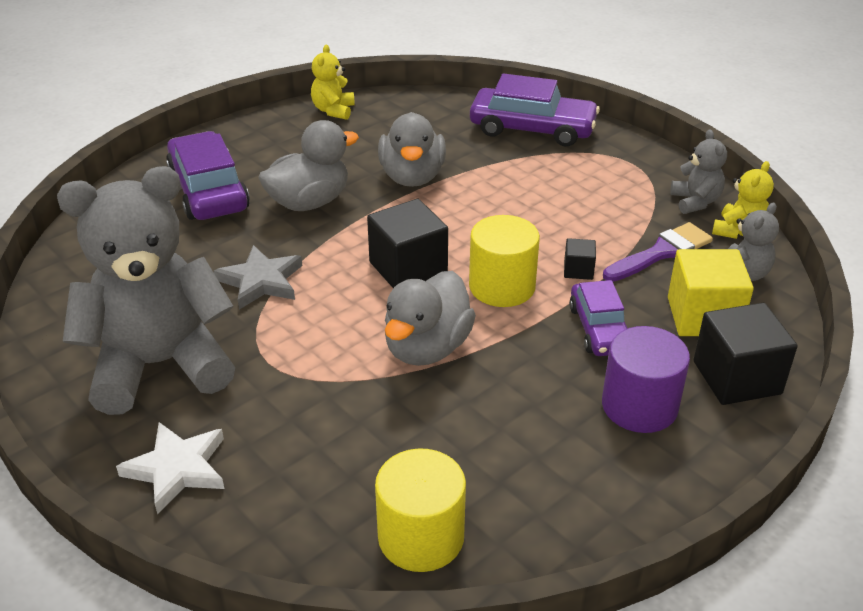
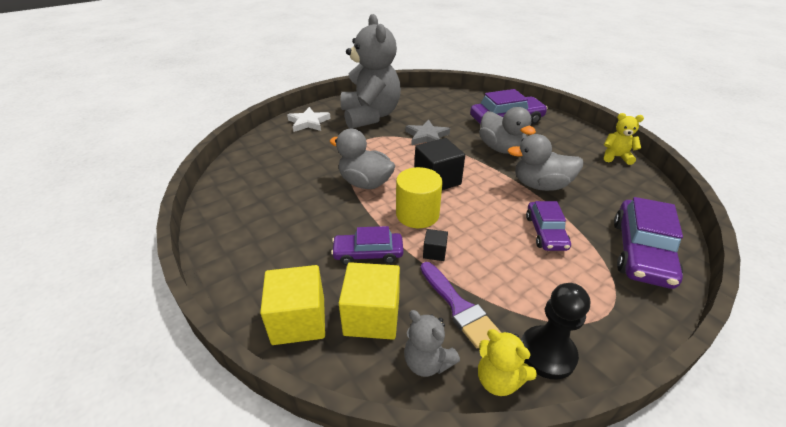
camera: 95 degrees right, 0 degrees up
yellow cylinder [375,448,466,572] -> none
purple cylinder [602,326,690,433] -> none
grey teddy bear [670,129,727,214] -> black pawn [522,283,590,380]
black cube [693,303,798,405] -> yellow cube [260,265,325,345]
none -> purple car [526,201,571,251]

